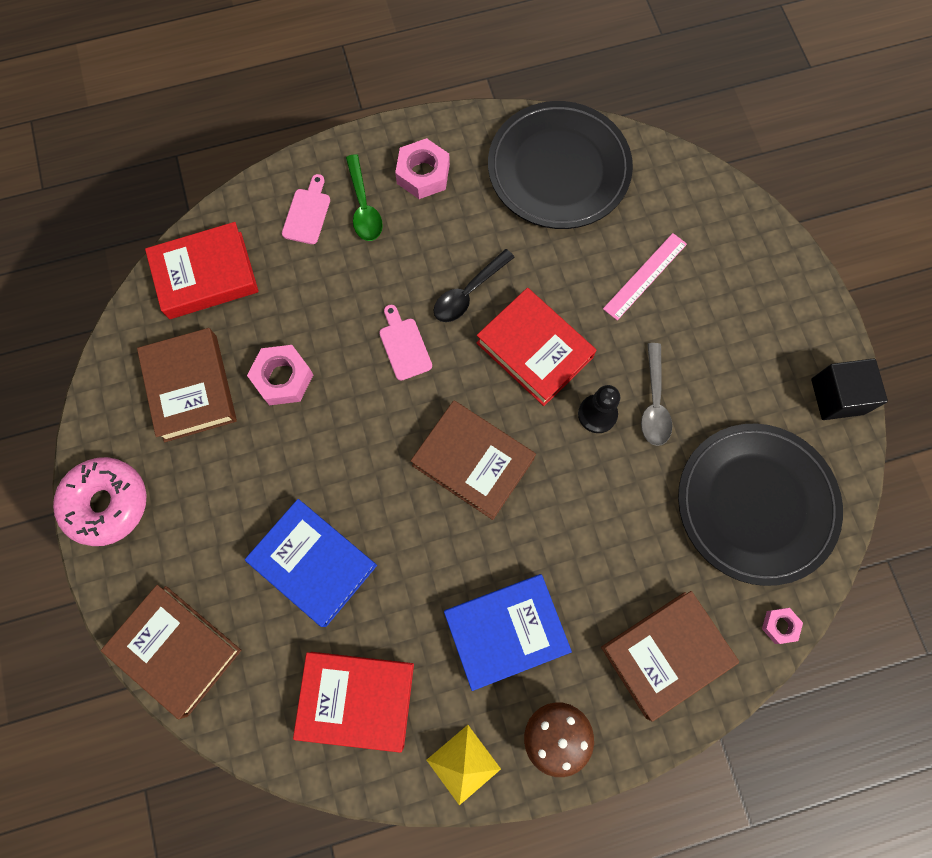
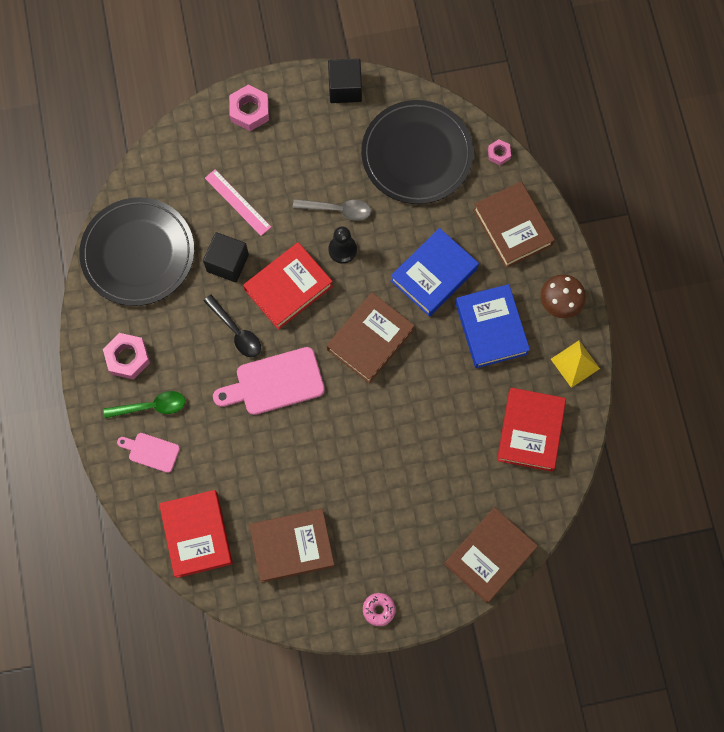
camera: 85 degrees left, 0 degrees up
pink donut [53,457,147,546] -> pink donut [363,593,396,626], size x0.49
blue book [245,499,377,627] -> blue book moved to [391,228,479,316]
pink nut [247,345,313,405] -> pink nut moved to [229,85,269,131]
pink cutting board [379,305,432,381] -> pink cutting board [213,347,325,415], size x1.79
none -> black cube [203,232,249,283]

